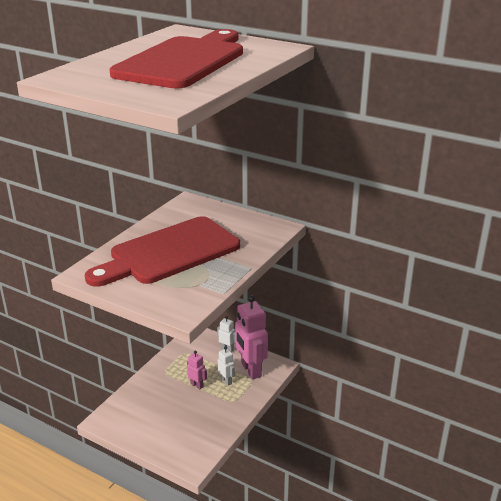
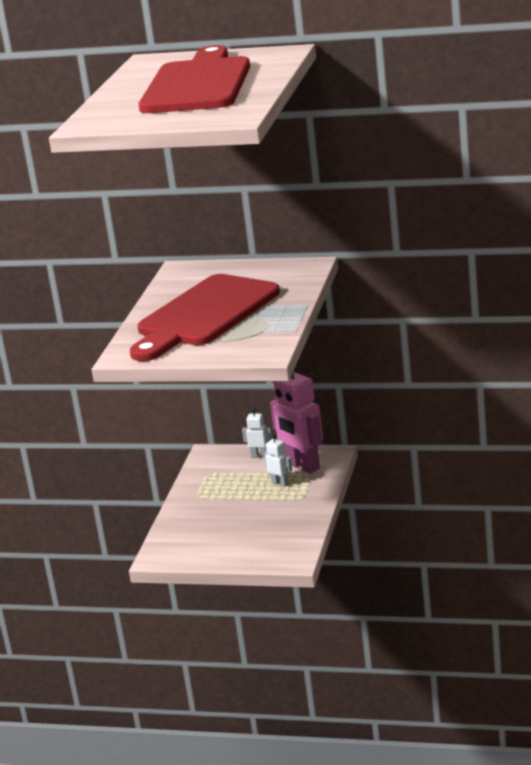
camera: 15 degrees left, 5 degrees down
pink robot [187,350,207,389] -> none

